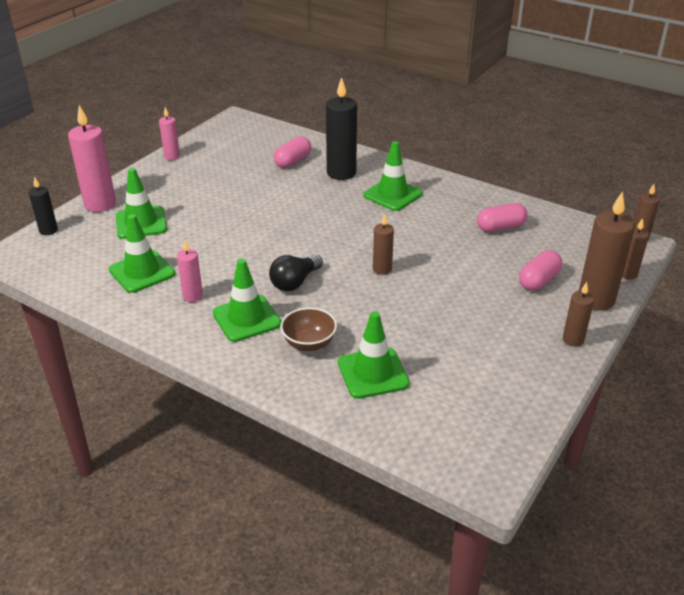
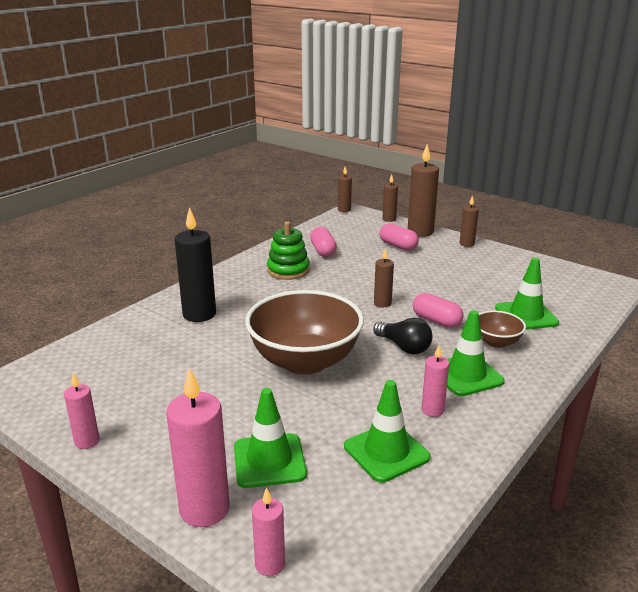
camera: 85 degrees left, 10 degrees down
black candle [29,177,58,235] -> pink candle [252,488,285,576]
pink capsule [274,136,311,168] -> pink capsule moved to [413,293,464,328]
green traffic cone [363,141,422,211] -> none
none -> brown bowl [245,290,364,375]
none -> green stacking toy [267,221,310,280]

